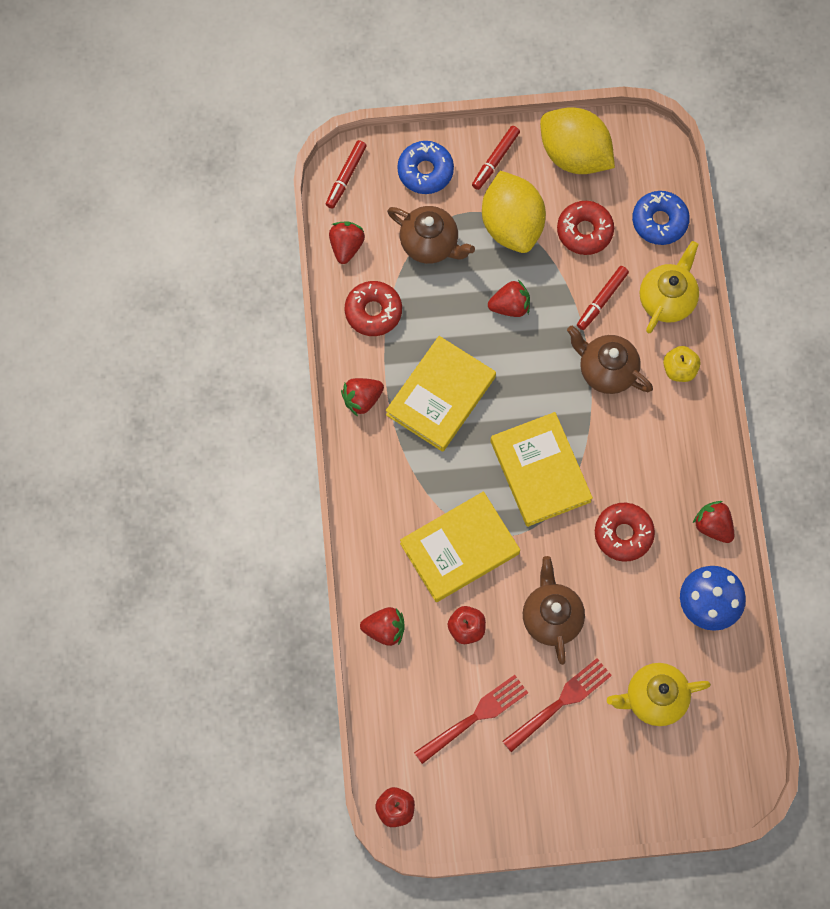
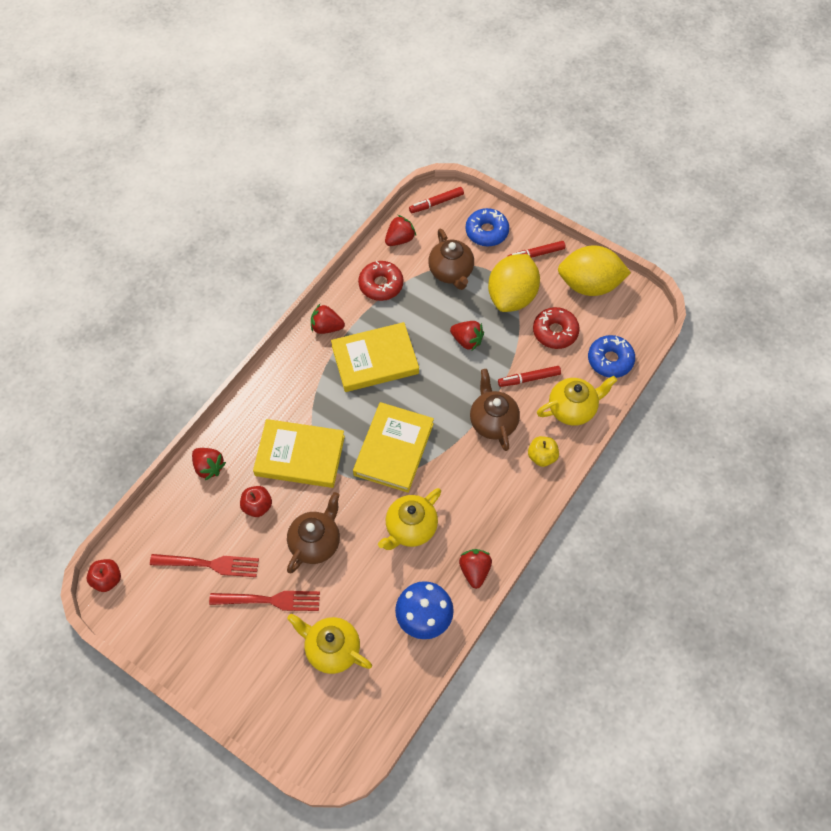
camera: 40 degrees right, 10 degrees down
yellow lemon [540,107,615,174] -> yellow lemon turned 75 degrees counterclockwise [558,245,631,296]
red donut [595,503,655,562] -> yellow teapot [378,488,441,550]

